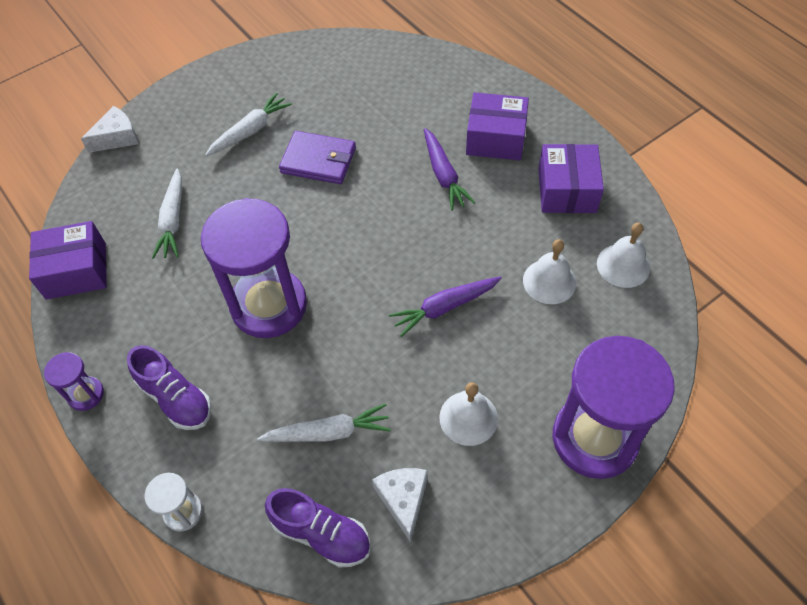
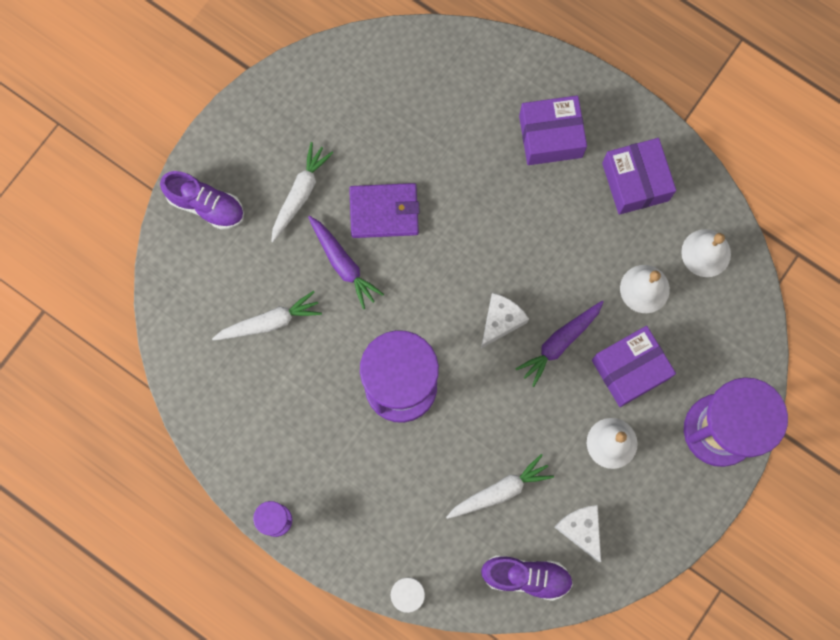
camera: 20 degrees left, 20 degrees up
purple box [29,221,107,300] -> purple box moved to [592,326,676,407]
white cheese [81,106,139,153] -> white cheese moved to [481,293,529,348]
purple shoe [127,345,212,430] -> purple shoe moved to [160,171,244,230]
white carrot [152,168,182,259] -> white carrot turned 90 degrees counterclockwise [212,291,322,341]
purple carrot [424,128,475,211] -> purple carrot moved to [308,216,384,310]

